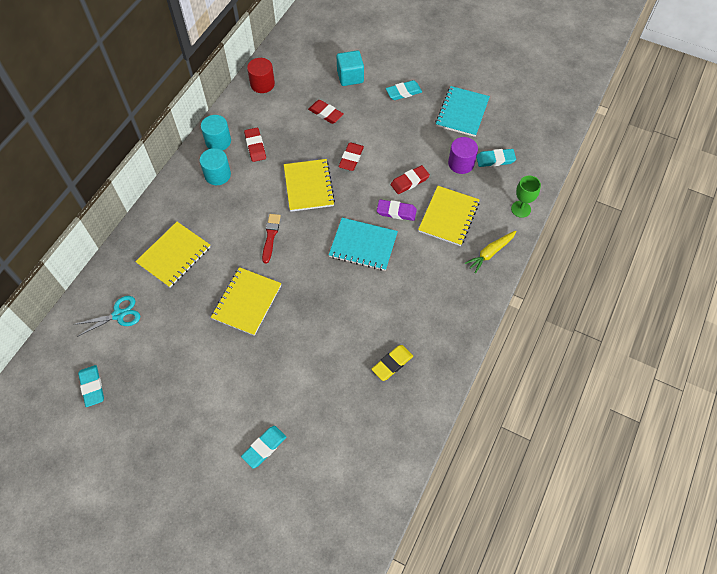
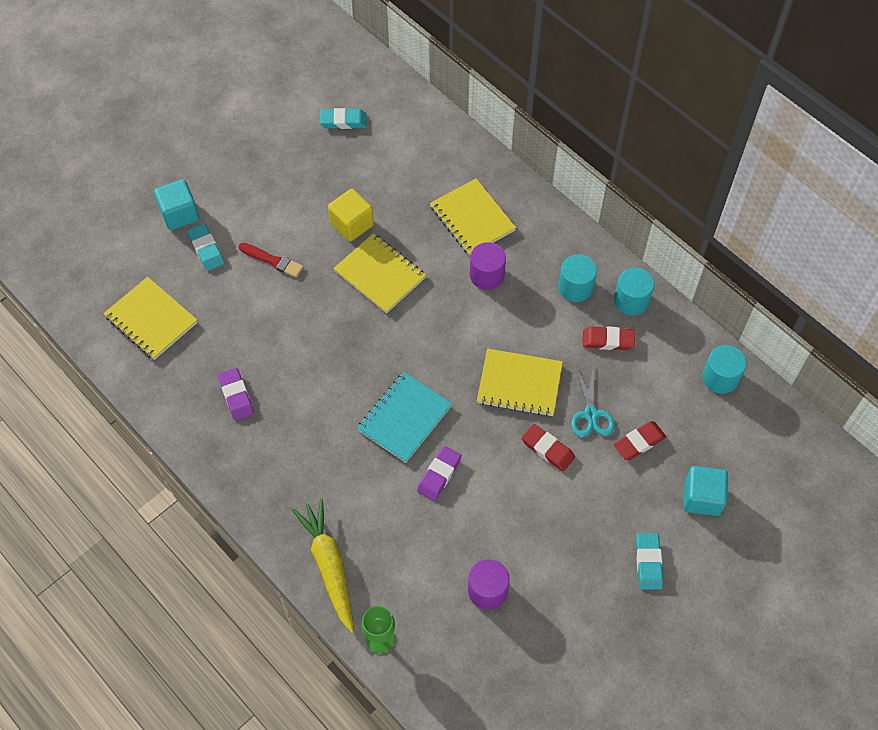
camera: 110 degrees right, 0 degrees up
turquoise scissors [73,296,140,337] -> turquoise scissors moved to [571,364,615,437]
red cylinder [247,58,275,93] -> turquoise cylinder [702,345,747,394]
red brush [262,214,281,264] -> red brush moved to [239,243,303,278]
yellow eraser [371,345,413,381] -> purple eraser [218,368,254,421]
red eraser [391,165,430,194] -> none
yellow notebook [418,186,480,246] -> yellow notebook moved to [103,277,198,360]
turquoise notebook [435,86,490,137] -> none
yellow carrot [465,231,516,273] -> yellow carrot [292,499,354,633], size x1.53
turquoise eraser [477,149,516,167] -> none
none -> turquoise cube [154,180,199,230]
none -> yellow cube [328,189,374,242]
none -> purple cylinder [470,242,506,290]

